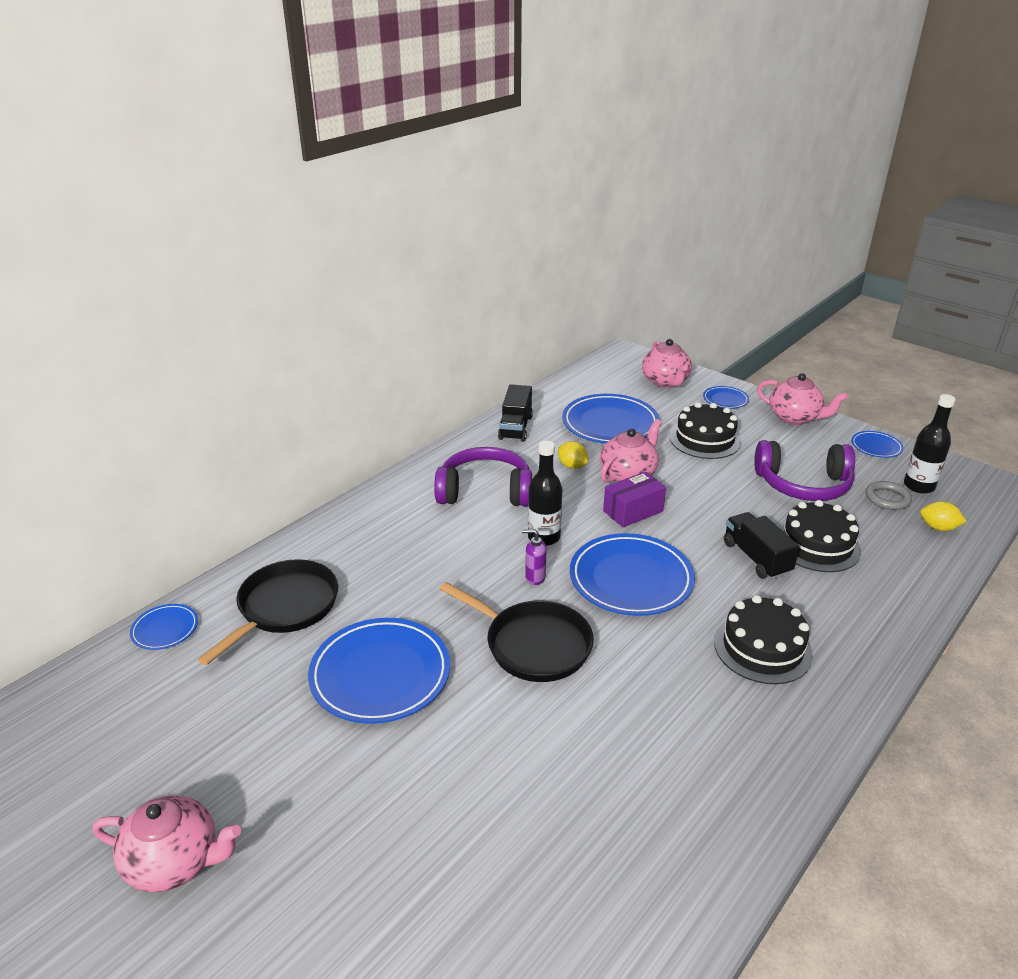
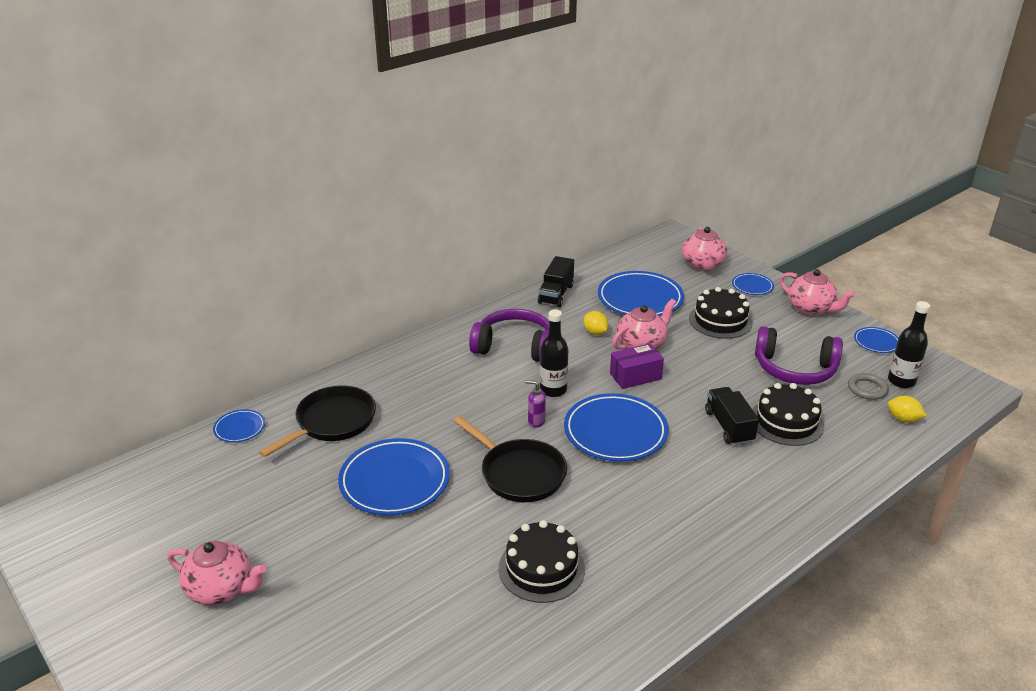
camera: 10 degrees right, 0 degrees up
black cake [714,595,813,684] -> black cake moved to [499,520,585,603]

